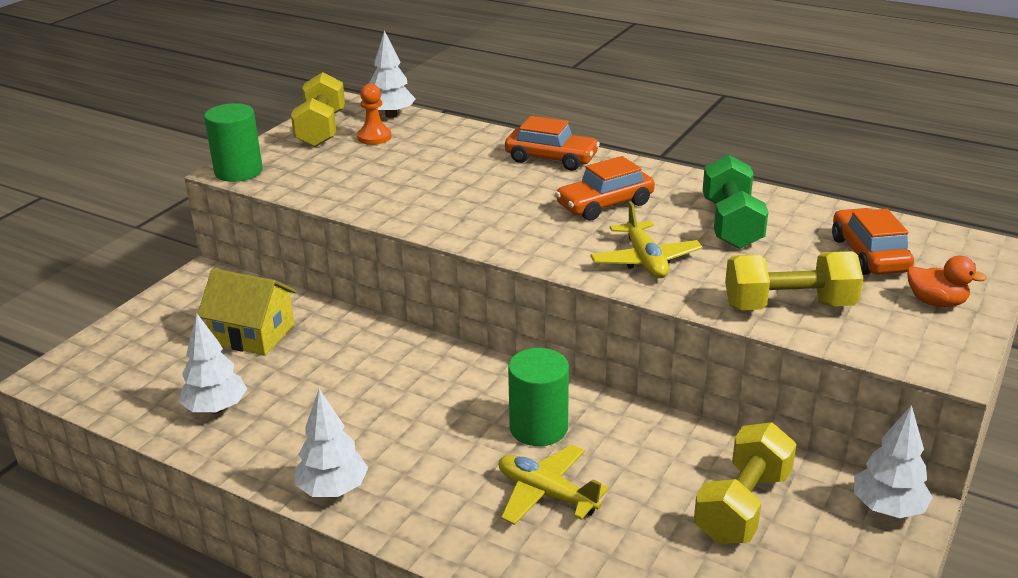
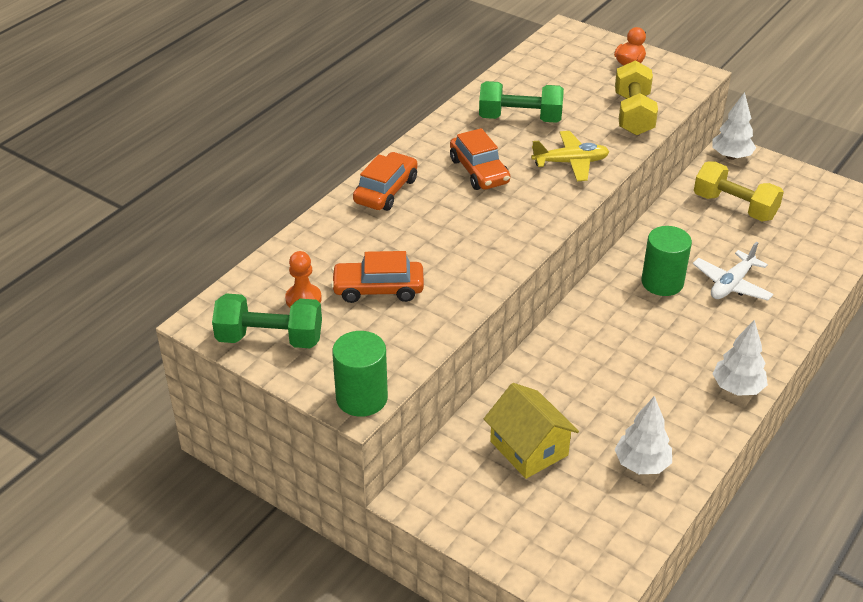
camera: 85 degrees left, 10 degrees up
yellow house [198,269,297,356] -> yellow house turned 60 degrees counterclockwise [484,383,579,479]
yellow dumbbell [291,72,345,147] -> green dumbbell [212,294,322,348]
white tree [369,30,416,118] -> none
yellow plane [499,445,609,525] -> white plane [693,242,774,301]
orange car [832,208,914,275] -> orange car moved to [331,251,424,303]

